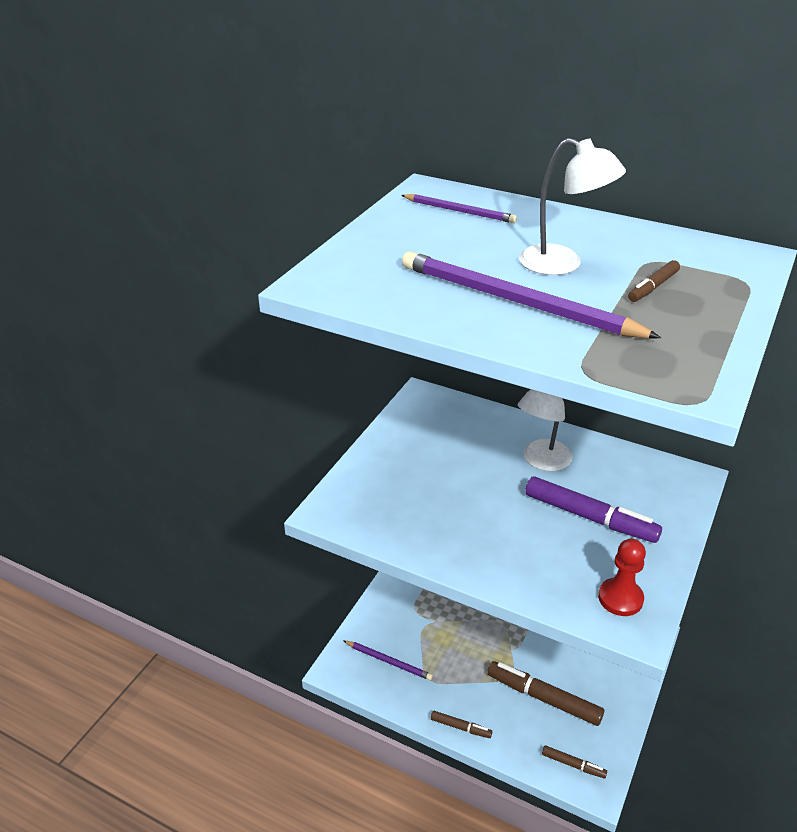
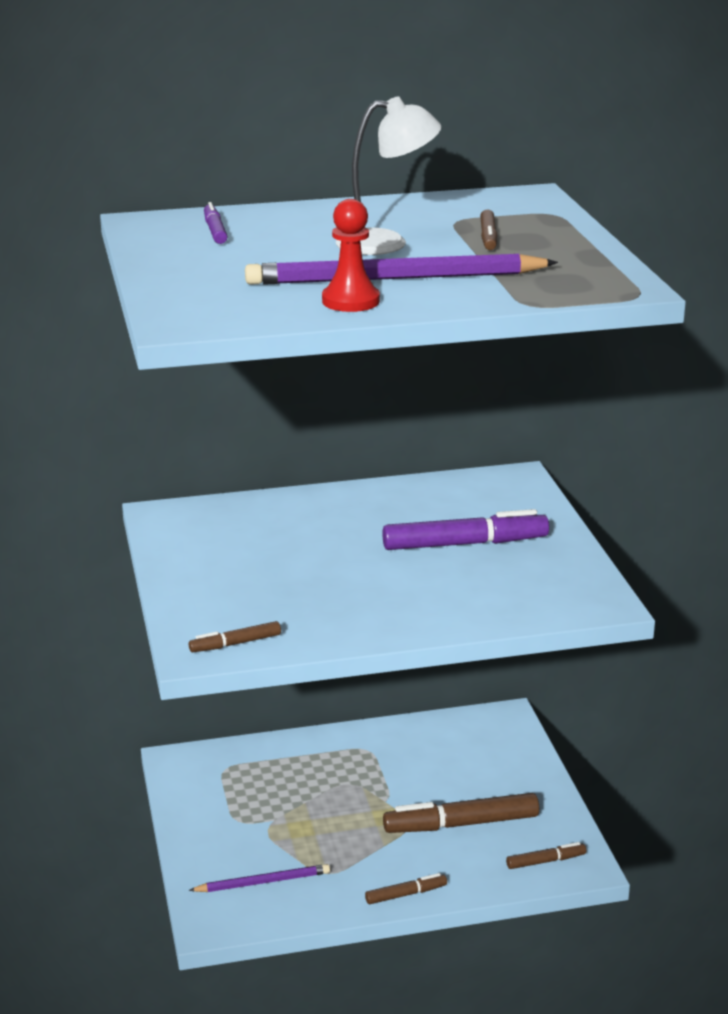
camera: 40 degrees left, 10 degrees down
purple pencil [401,194,517,223] -> purple marker [204,202,228,244]
white lamp [518,390,573,471] -> none
red pawn [598,539,646,616] -> red pawn moved to [322,199,380,312]
none -> brown marker [189,621,281,652]

